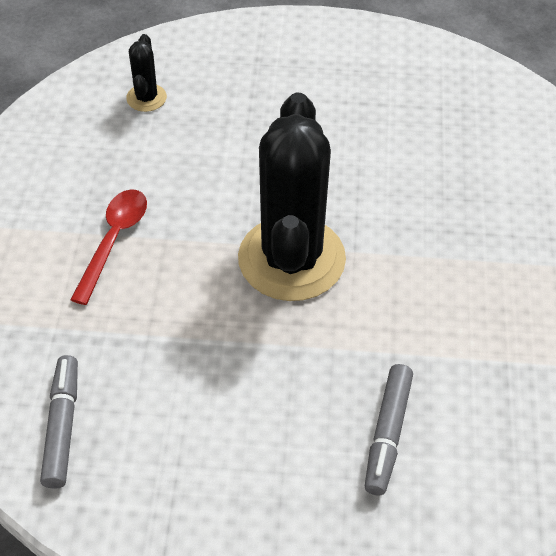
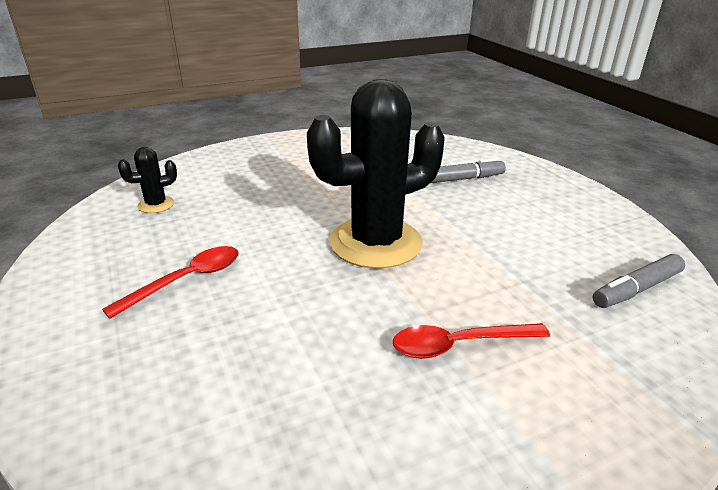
camera: 120 degrees left, 20 degrees down
black cactus [126,34,167,112] -> black cactus moved to [118,147,177,213]
none -> red spoon [102,246,239,319]

